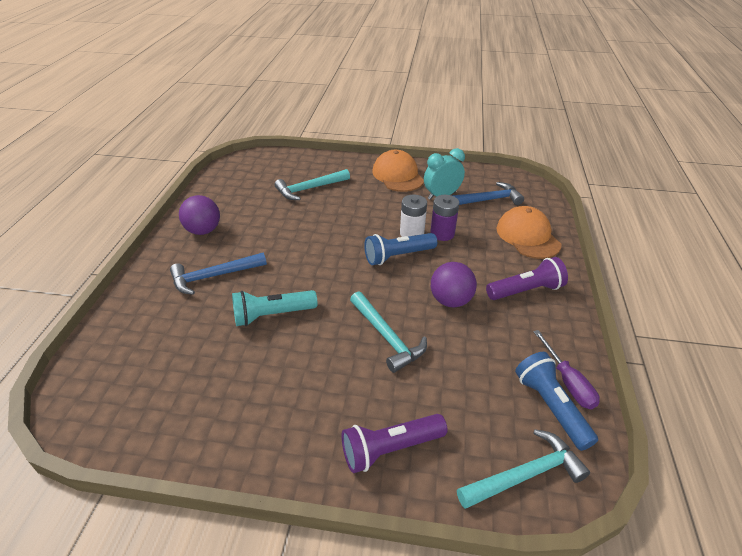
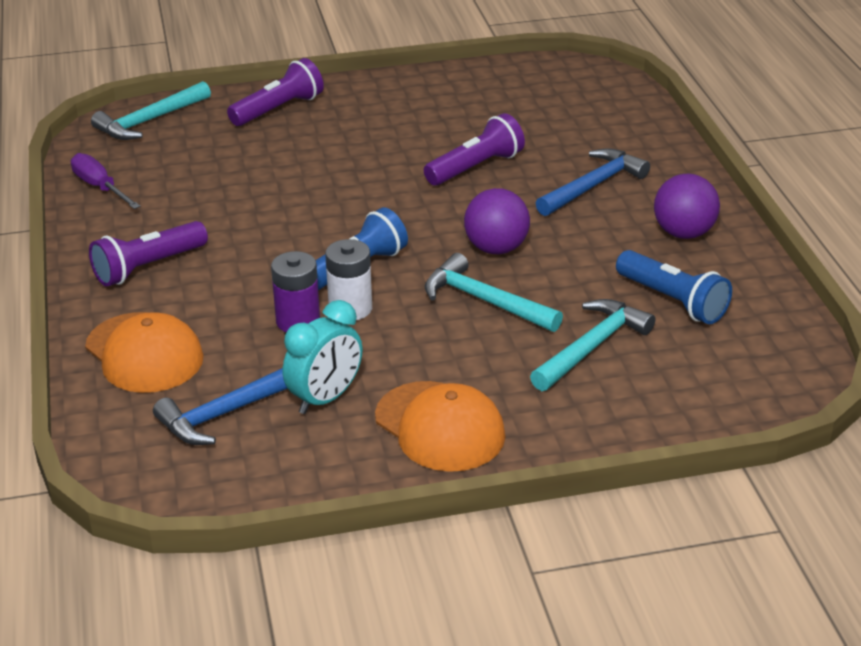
camera: 160 degrees right, 5 degrees down
turquoise flashlight [232,290,318,326] -> purple flashlight [424,113,525,186]
turquoise hammer [350,291,427,373] -> turquoise hammer moved to [425,253,563,332]
purple ball [431,262,477,307] -> purple ball moved to [464,188,530,254]
blue flashlight [515,352,598,451] -> blue flashlight moved to [616,250,732,324]

